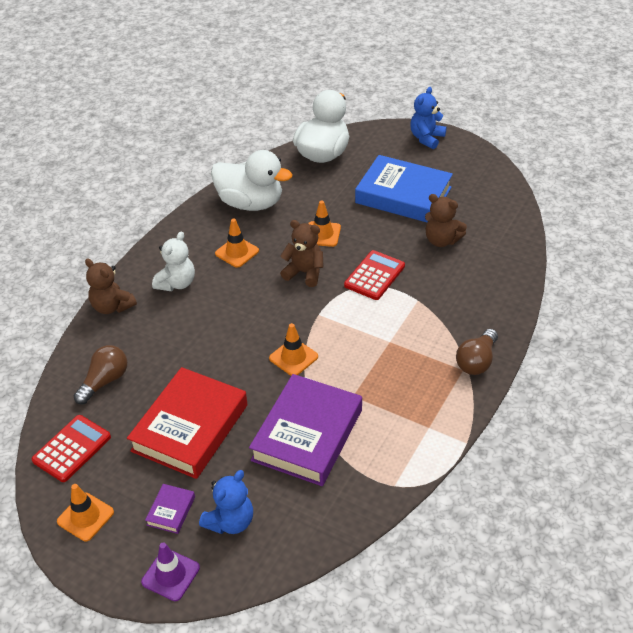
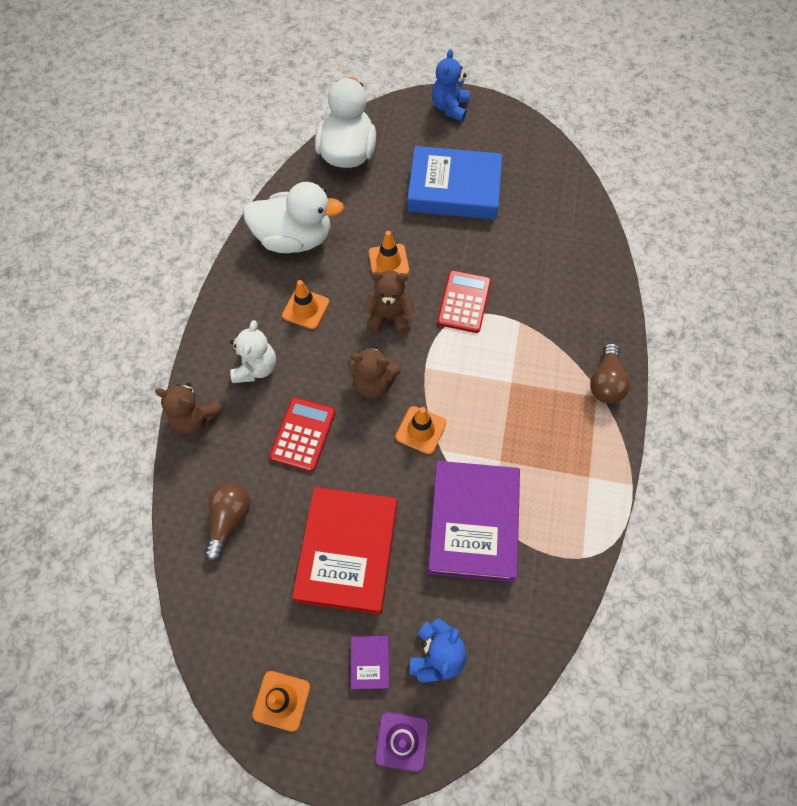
camera: 20 degrees left, 20 degrees up
red calculator [32,415,111,482] -> red calculator moved to [270,397,335,472]
brown teddy bear [425,194,467,247] -> brown teddy bear moved to [348,346,401,398]

